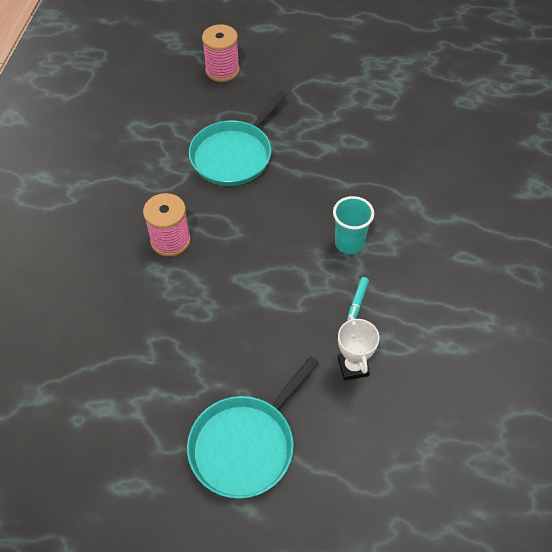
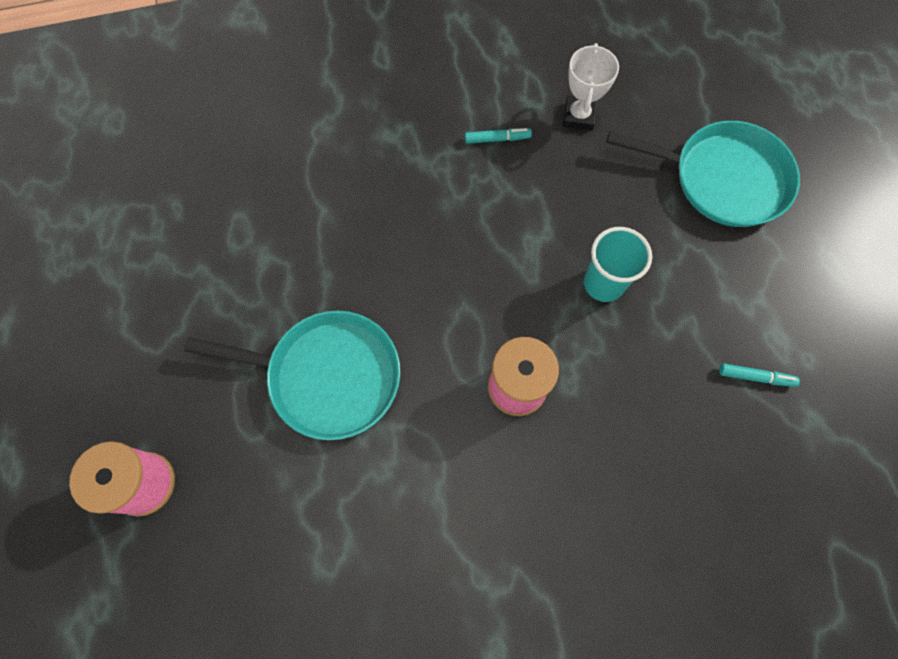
camera: 115 degrees left, 15 degrees up
turquoise cup [333,196,374,254] -> turquoise cup moved to [584,227,652,302]
white trophy [338,314,380,381] -> white trophy turned 45 degrees counterclockwise [563,43,619,131]
none -> turquoise marker [719,364,800,387]

